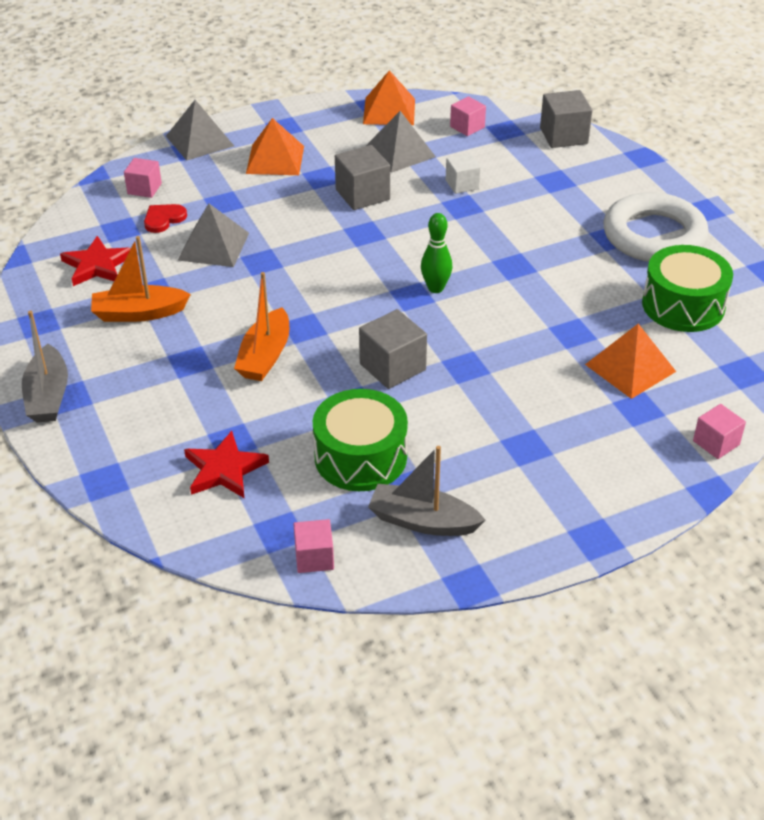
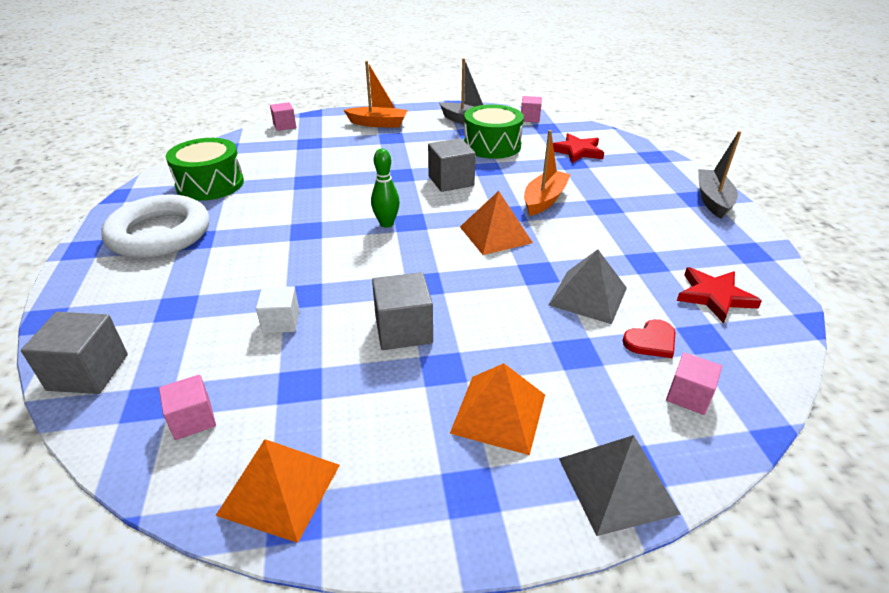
camera: 165 degrees left, 5 degrees down
orange boat [91,236,191,322] -> orange boat moved to [344,61,408,127]
grey pyramid [366,111,436,173] -> none
orange pyramid [585,324,676,399] -> orange pyramid moved to [460,191,533,255]

